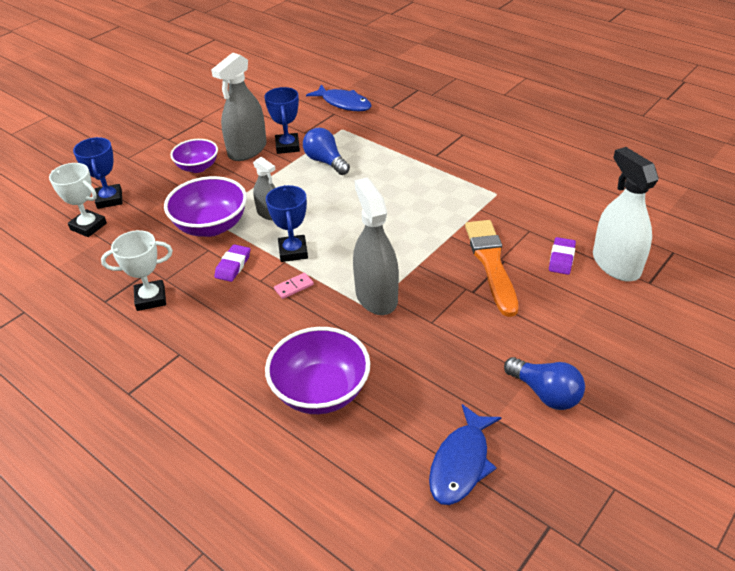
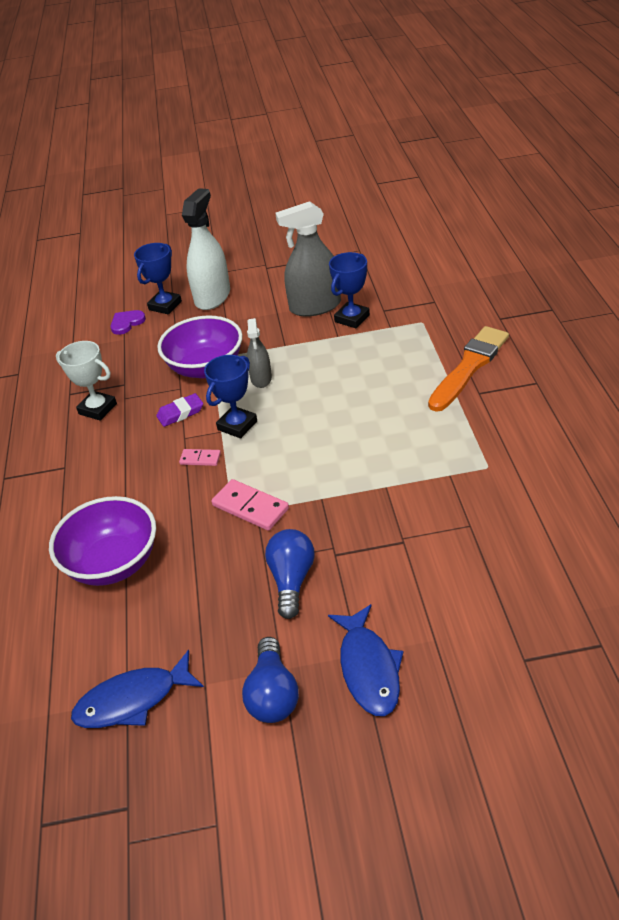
camera: 45 degrees right, 0 degrees up
white trophy [49,163,107,237] -> purple heart [111,310,146,335]
purple bowl [170,139,218,173] -> none
blue light bulb [303,128,350,175] -> blue light bulb moved to [265,529,315,619]
blue fish [306,84,372,111] -> blue fish moved to [328,604,403,716]
grey spray bottle [353,177,399,315] -> pink domino [211,479,289,531]
orange brush [465,220,518,317] -> orange brush moved to [428,326,509,412]
purple eraser [549,237,576,275] -> none
white spray bottle [593,147,659,281] -> white spray bottle moved to [182,188,230,310]

